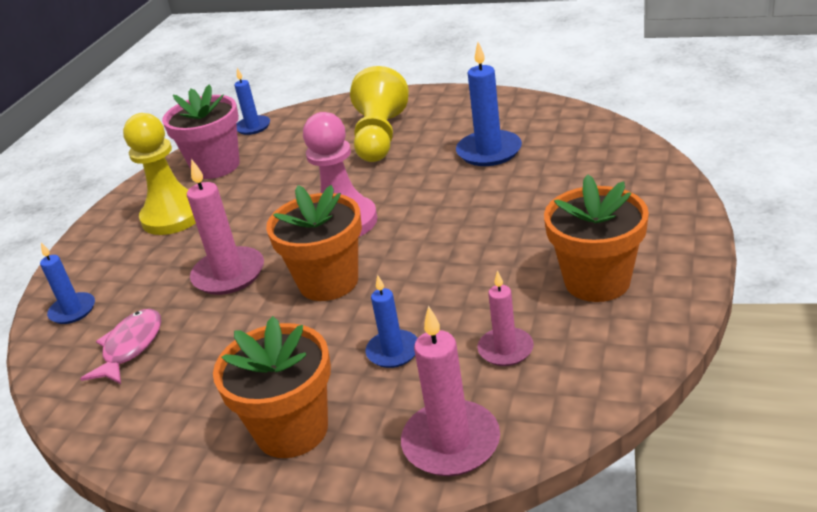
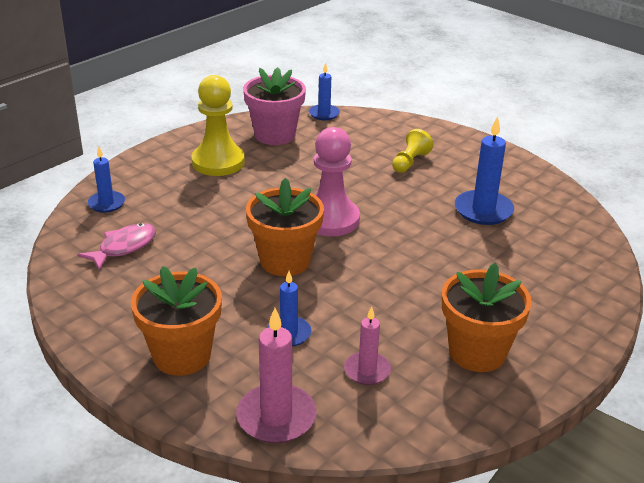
camera: 20 degrees right, 0 degrees up
pink candle [187,159,264,295] -> none
yellow pawn [350,66,409,162] -> yellow pawn [392,129,434,173], size x0.55

